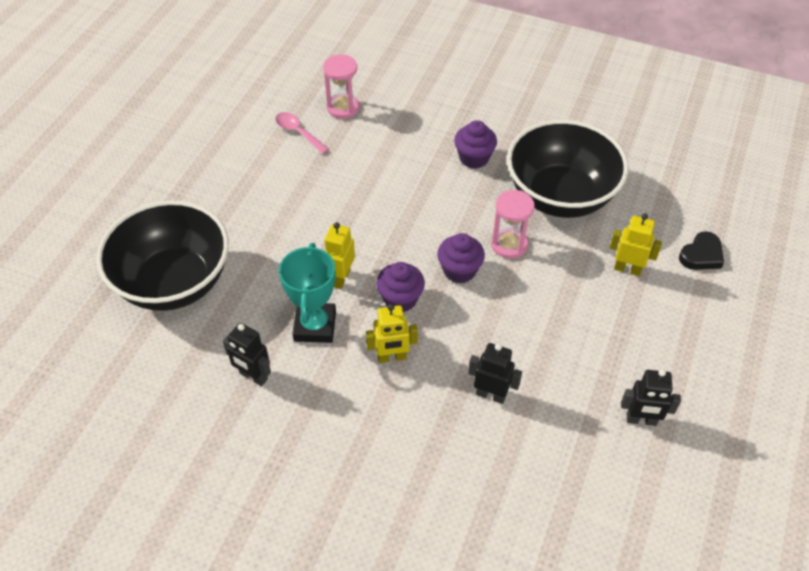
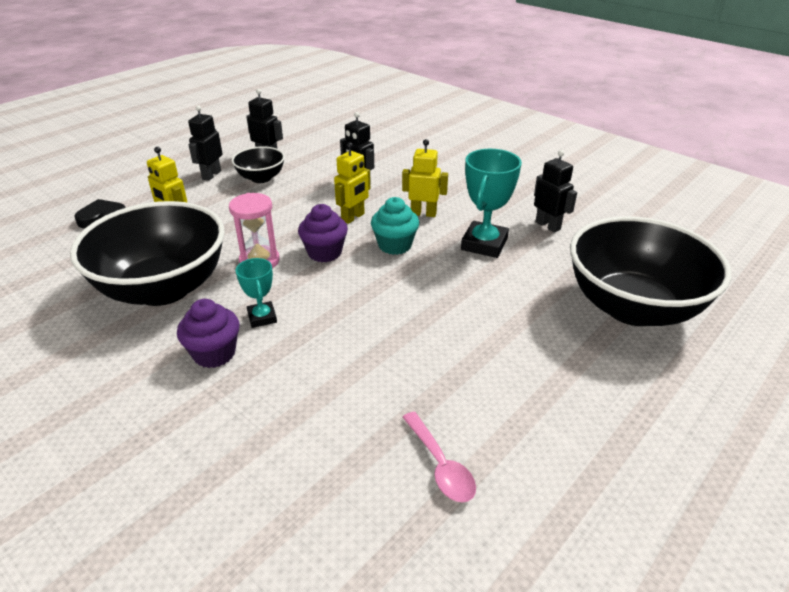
camera: 160 degrees left, 15 degrees down
pink hourglass [323,55,359,119] -> none
yellow robot [325,222,355,289] -> yellow robot moved to [334,142,370,224]
purple cupcake [376,262,425,312] -> turquoise cupcake [371,197,419,255]
none -> black robot [188,105,223,181]
none -> black bowl [232,146,285,183]
none -> turquoise trophy [236,258,277,328]

